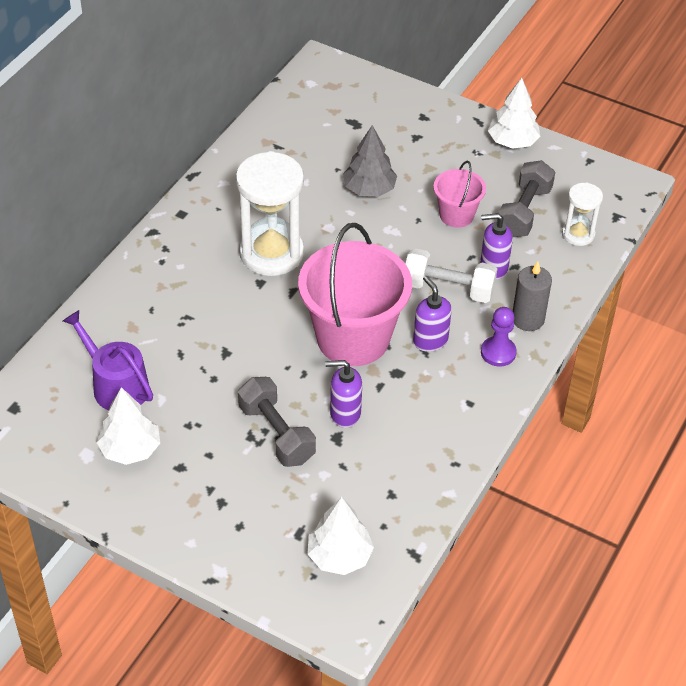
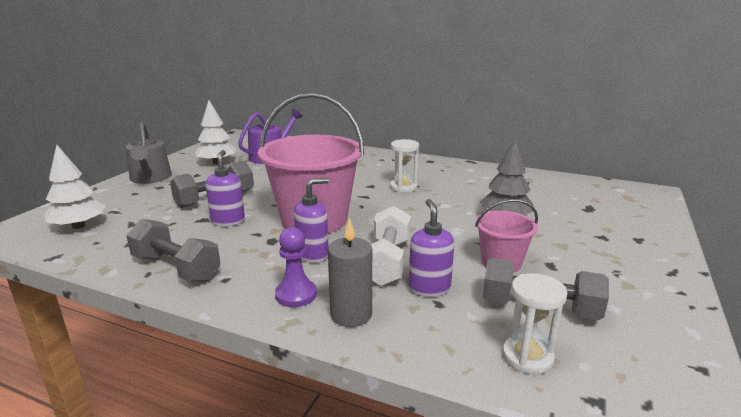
camera: 85 degrees right, 25 degrees down
white hourglass [236,151,304,276] -> white hourglass [390,139,419,193], size x0.53
white tree [488,78,541,149] -> none
none -> grey watering can [125,122,172,184]
none -> grey dumbbell [126,219,221,282]

